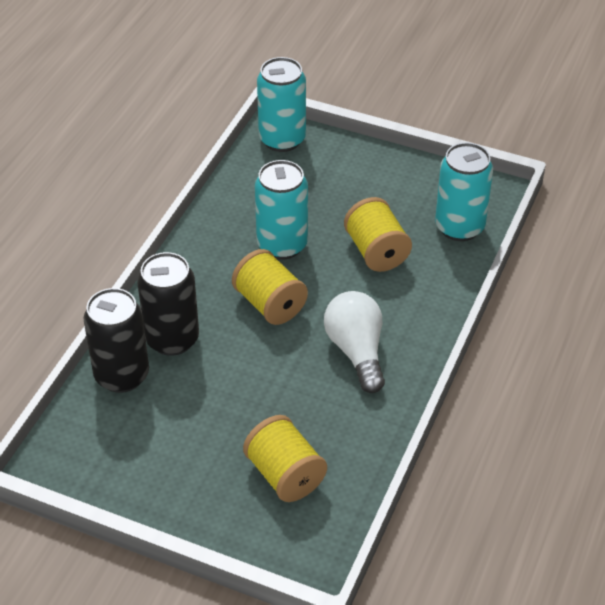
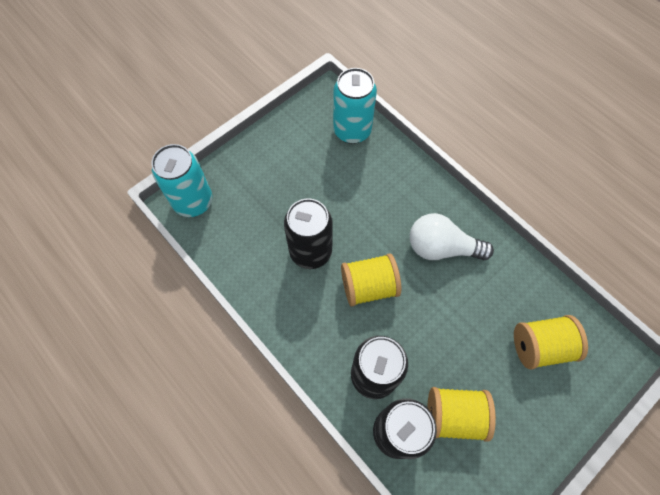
camera: 65 degrees left, 20 degrees up
turquoise can [255,160,308,260] -> black can [284,198,333,269]
yellow spool [344,197,412,272] -> yellow spool moved to [427,387,496,442]

